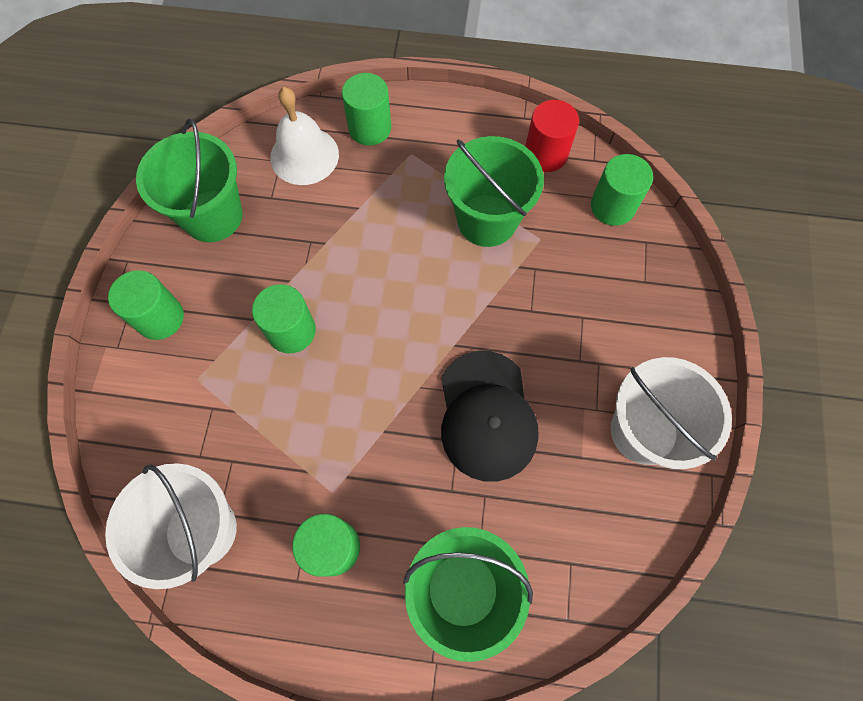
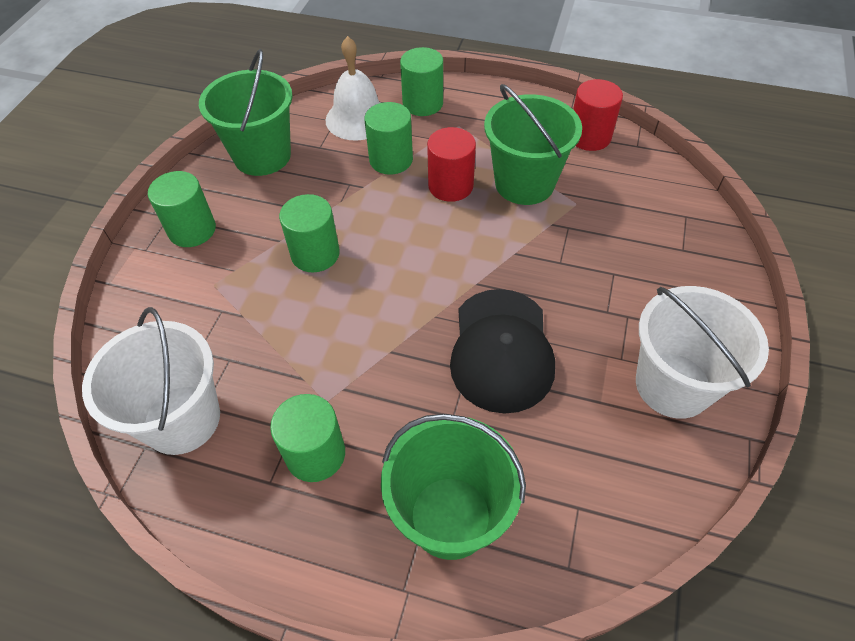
camera: 10 degrees right, 15 degrees down
green cylinder [591,154,653,226] -> green cylinder moved to [364,102,413,175]
none -> red cylinder [427,127,476,202]

